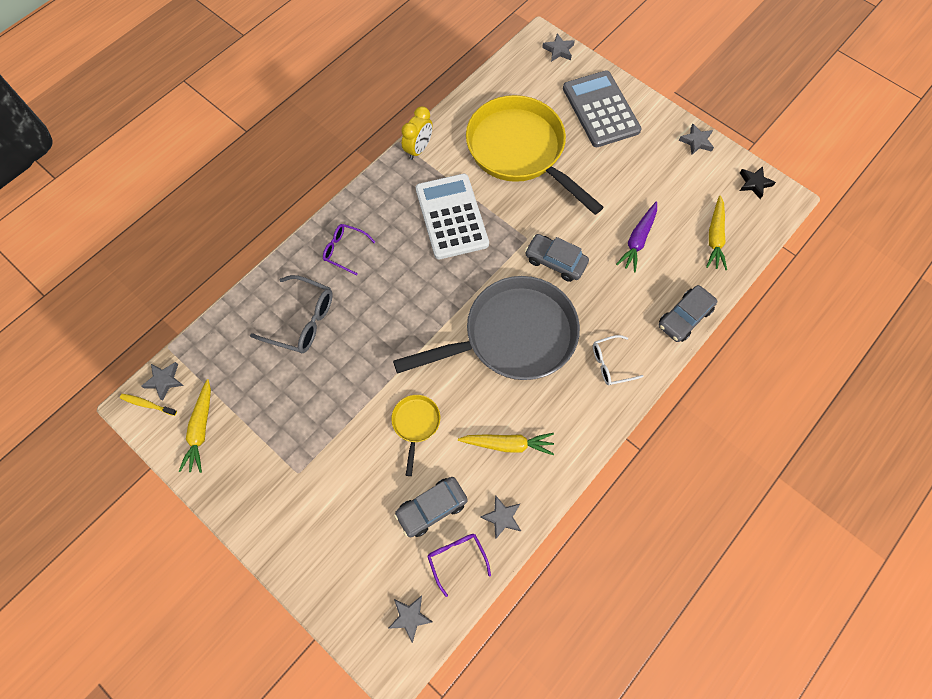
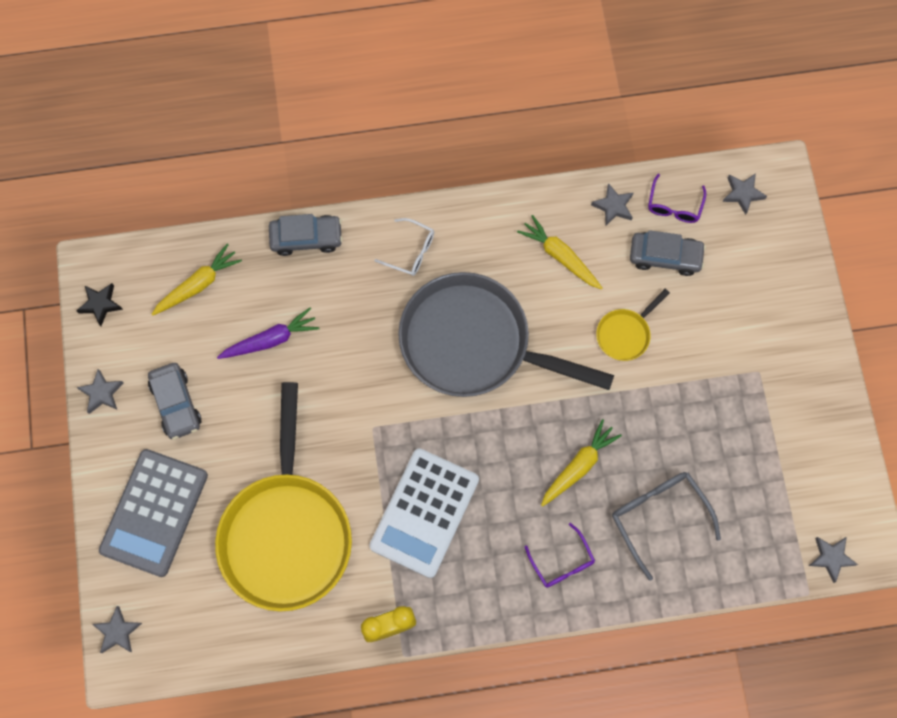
camera: 140 degrees left, 5 degrees up
yellow toothbrush [120,394,177,416] -> none
yellow carrot [178,379,211,473] -> yellow carrot moved to [541,419,622,507]
grey car [525,234,589,282] -> grey car moved to [148,363,201,440]

